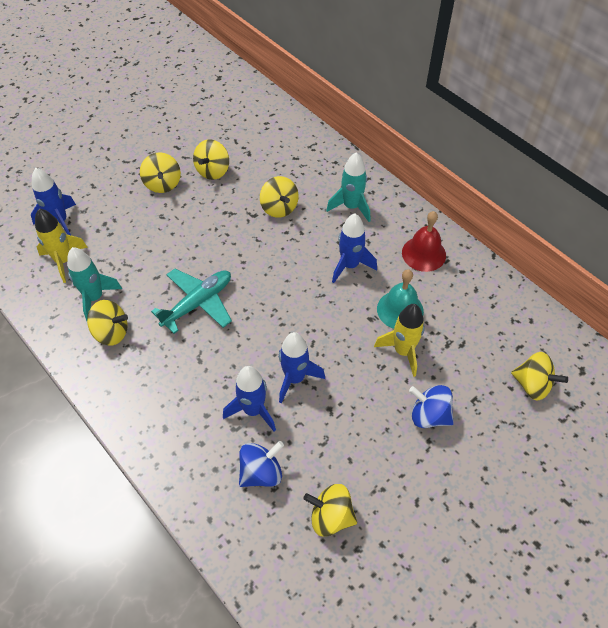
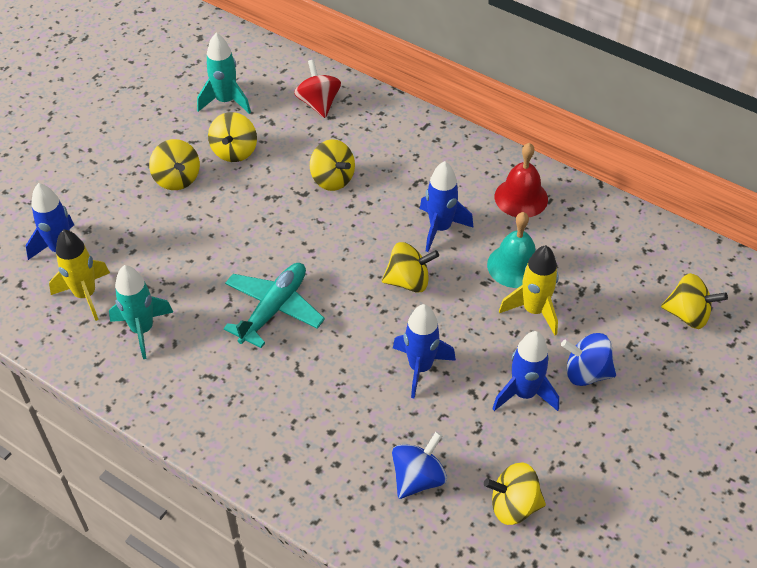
camera: 15 degrees left, 5 degrees down
yellow spinning top [87,300,128,346] -> yellow spinning top moved to [382,242,439,293]
blue rocket [223,366,276,431] -> blue rocket moved to [492,331,559,411]
turquoise rocket [326,152,370,222] -> turquoise rocket moved to [197,33,251,114]
none -> red spinning top [294,60,341,118]

